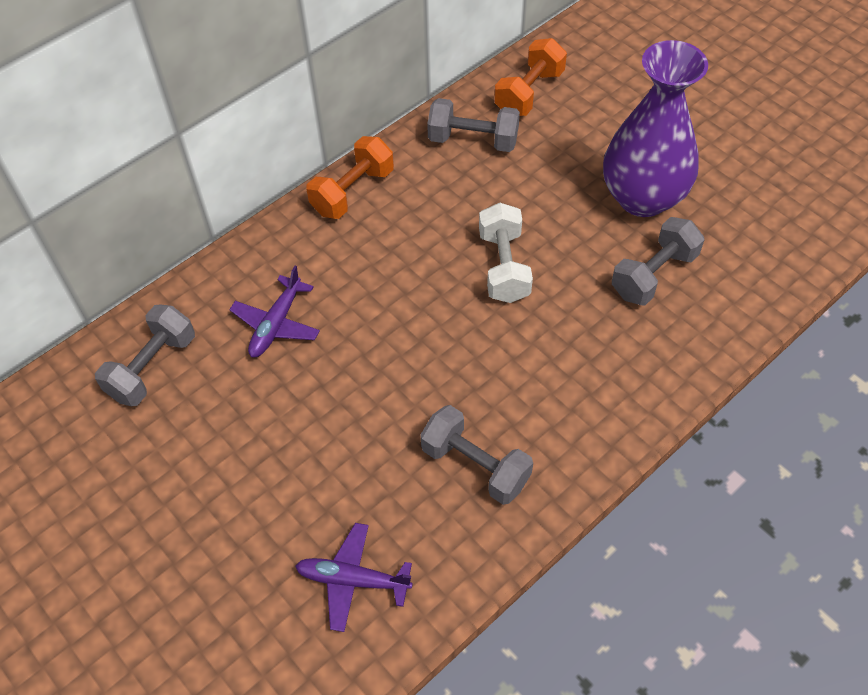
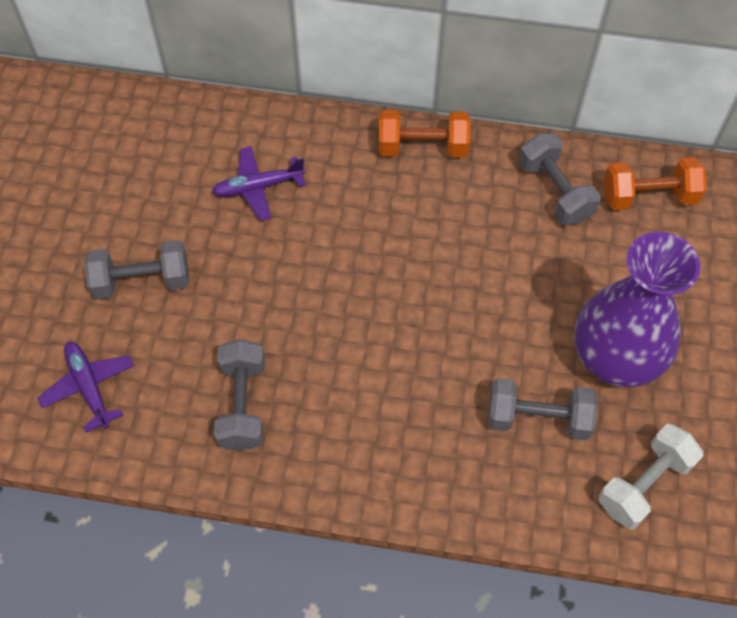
camera: 50 degrees right, 5 degrees up
grey dumbbell [95,304,195,406] -> grey dumbbell moved to [84,240,189,299]
white dumbbell [479,203,533,303] -> white dumbbell moved to [598,424,704,529]

